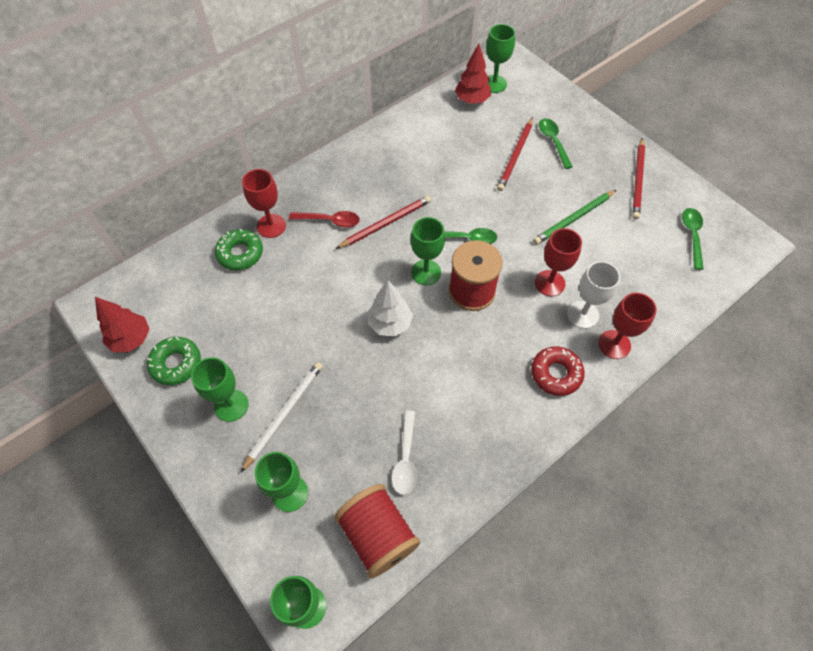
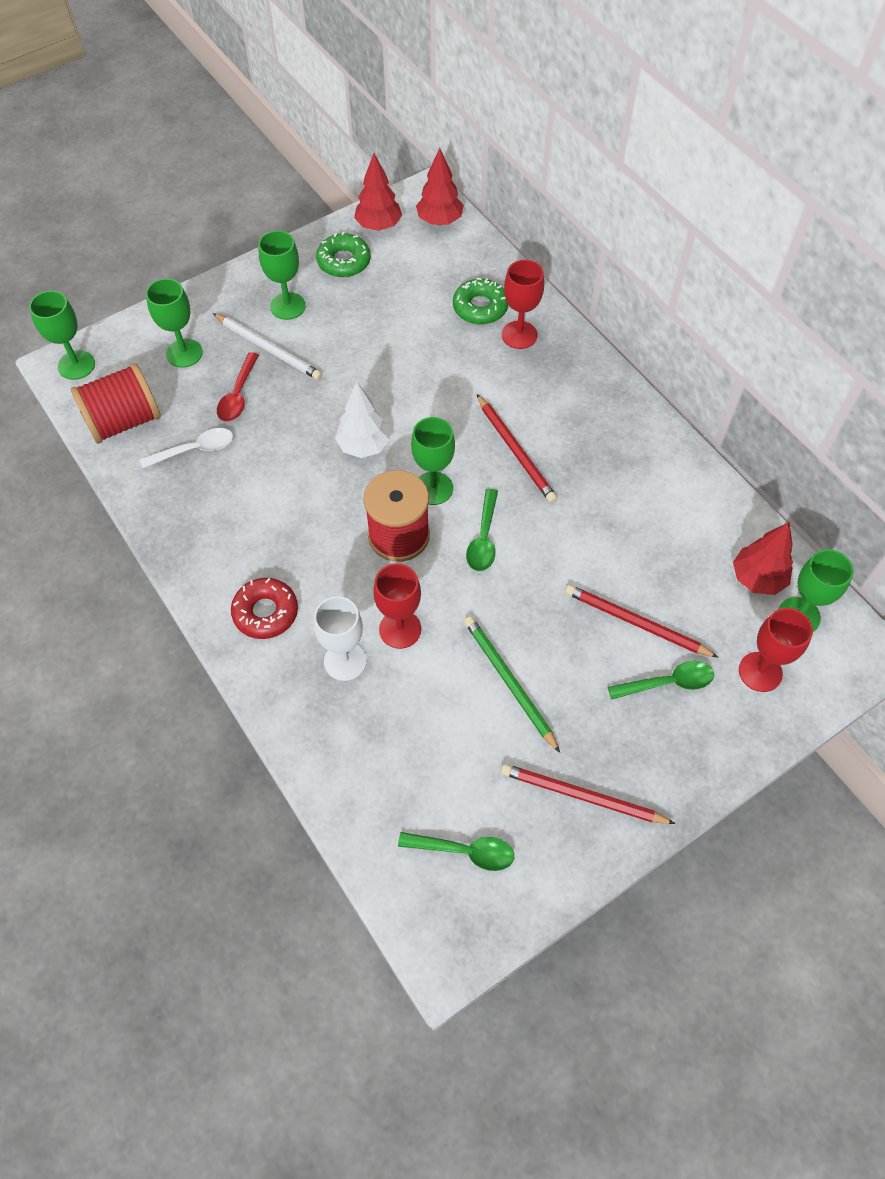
camera: 95 degrees right, 0 degrees up
red spoon [289,211,360,227] -> red spoon moved to [217,352,259,421]
white spoon [391,410,417,495] -> white spoon turned 150 degrees clockwise [140,428,233,469]
red goblet [598,293,657,359] -> red goblet moved to [739,608,813,692]
none -> red tree [416,148,464,225]

